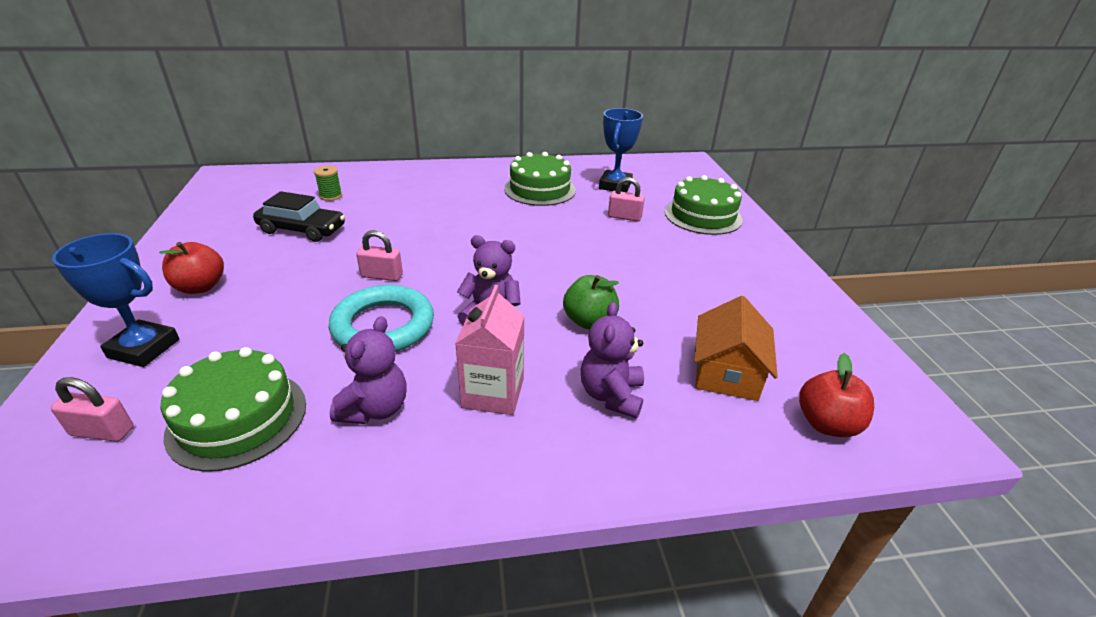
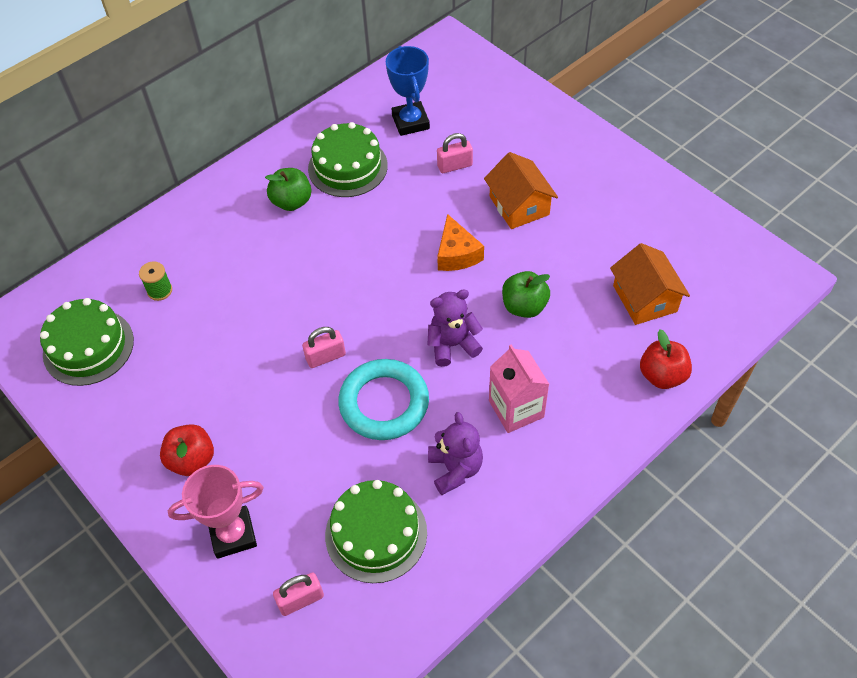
camera: 30 degrees left, 20 degrees up
blue trophy [52,233,179,367] -> pink trophy [168,465,264,559]
black car [253,191,345,242] -> none
purple teddy bear [581,302,644,419] -> none
green cake [665,175,743,235] -> green cake moved to [40,298,134,386]
red apple [799,353,874,437] -> red apple moved to [640,329,692,389]
none -> green apple [265,168,312,211]
none -> orange cheese [437,214,484,271]
none -> orange house [484,152,558,229]

